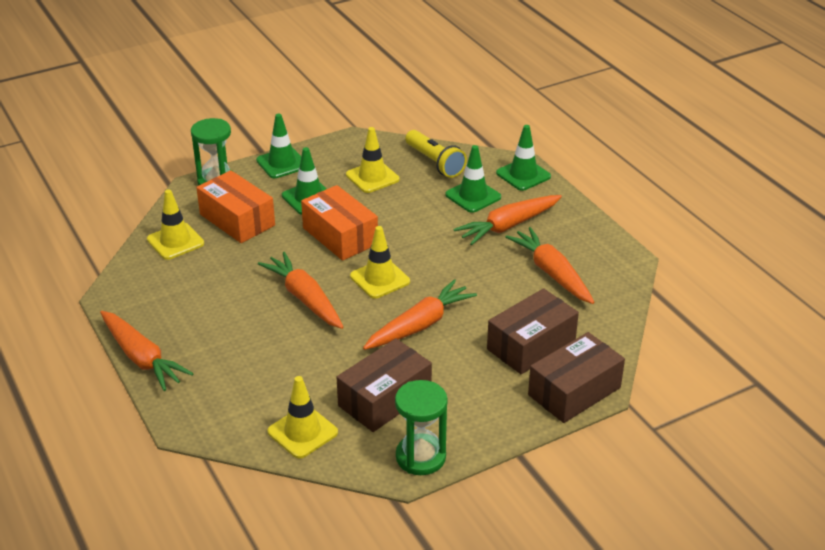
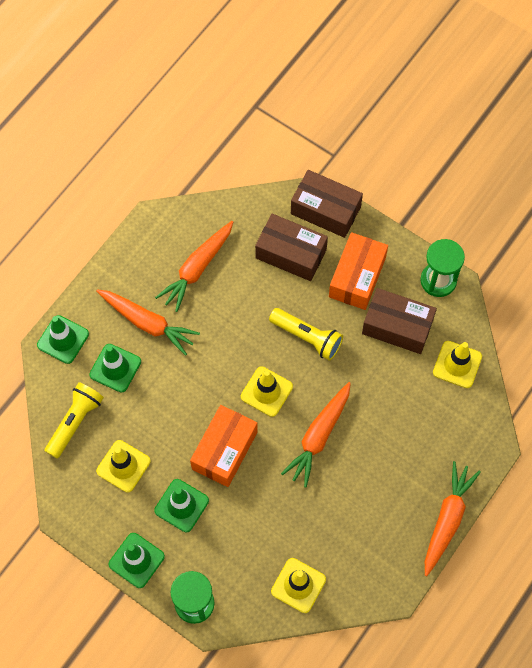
camera: 115 degrees left, 30 degrees up
orange box [196,170,275,243] -> orange box moved to [329,232,388,310]
orange carrot [363,279,477,350] -> yellow flashlight [269,308,343,361]

